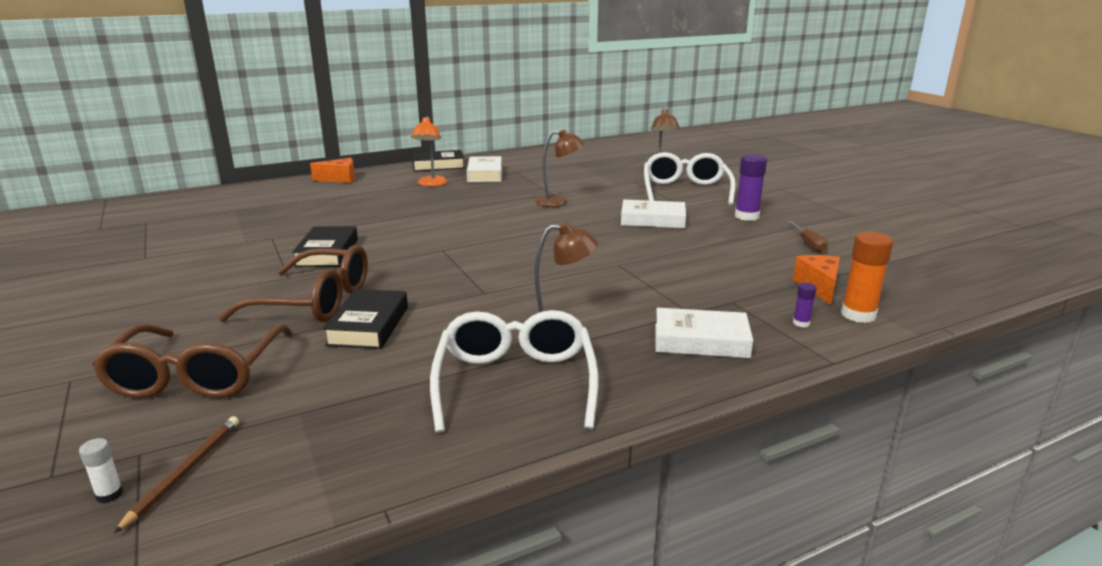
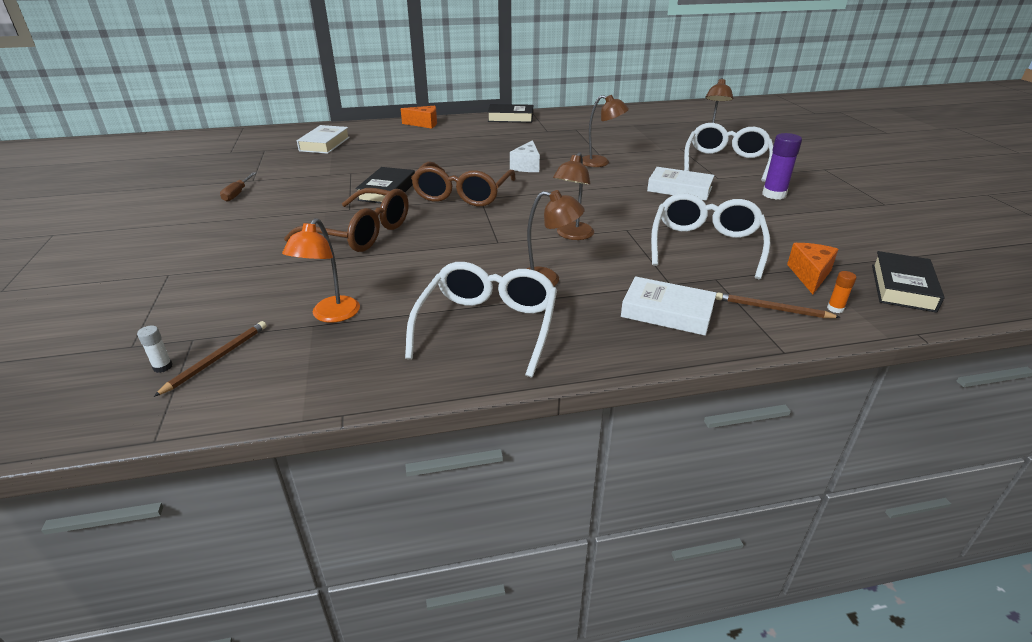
camera: 15 degrees right, 10 degrees up
brown glasses [92,324,293,399] -> brown glasses moved to [411,162,516,206]
black book [323,289,408,349] -> black book moved to [872,251,945,313]
orange lamp [411,116,448,186] -> orange lamp moved to [282,218,360,323]
white book [467,156,502,182] -> white book moved to [297,125,350,154]
brown screwdriver [787,221,828,252] -> brown screwdriver moved to [220,173,256,202]
purple glue stick [793,283,817,327] -> brown pencil [716,292,841,318]
orange glue stick [841,232,893,323] -> orange glue stick [827,271,857,313], size x0.49
none -> white cheese [510,140,540,172]
none -> brown lamp [553,152,594,240]
none -> white glasses [651,193,771,279]

